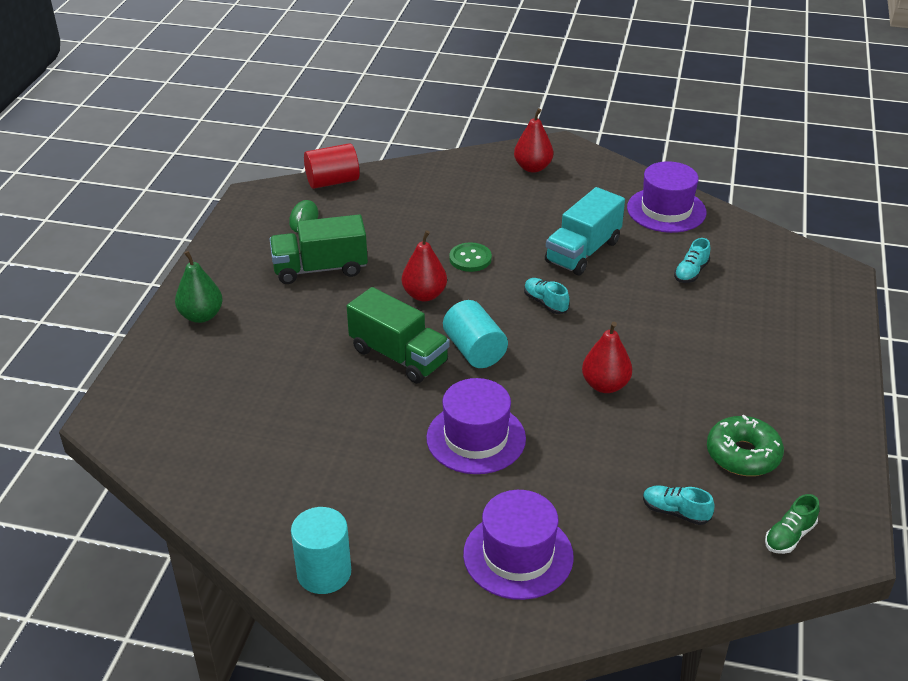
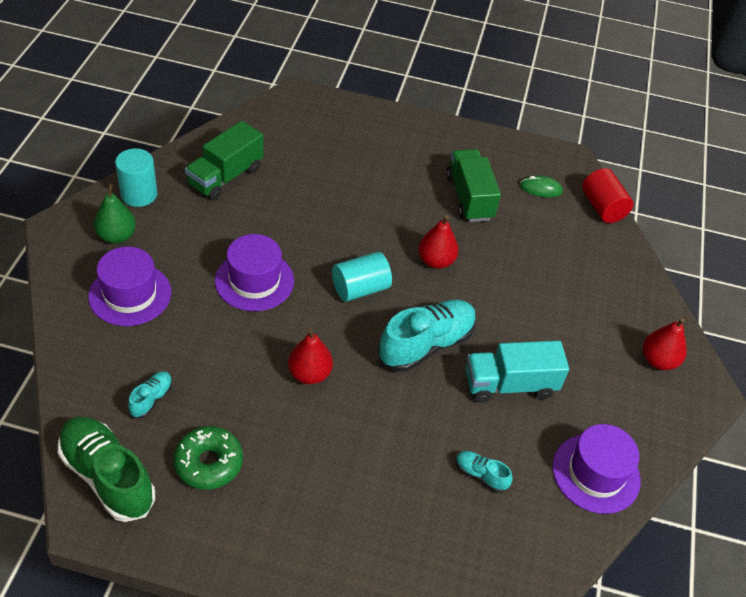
camera: 85 degrees right, 10 degrees up
green pear [175,251,223,323] -> green pear moved to [94,184,136,244]
green truck [347,287,450,384] -> green truck moved to [185,121,263,200]
green button [449,242,492,272] -> none
turquoise shoe [524,278,569,314] -> turquoise shoe [378,300,476,372], size x2.12
turquoise truck [545,187,625,275] -> turquoise truck turned 45 degrees counterclockwise [466,341,569,403]
green shoe [765,494,819,554] -> green shoe [58,417,155,522], size x2.12

